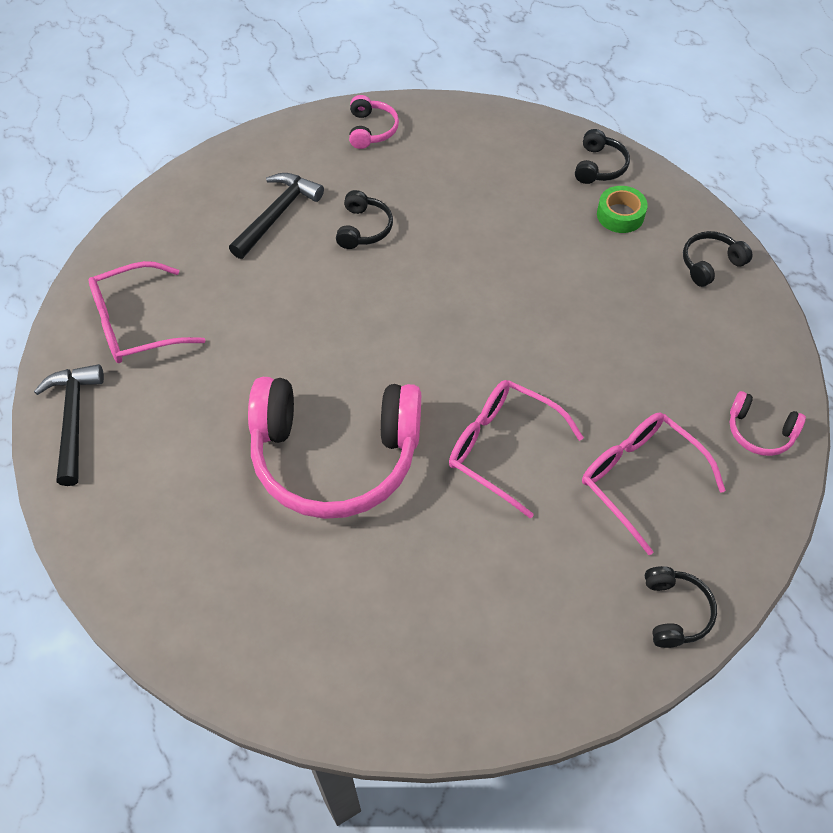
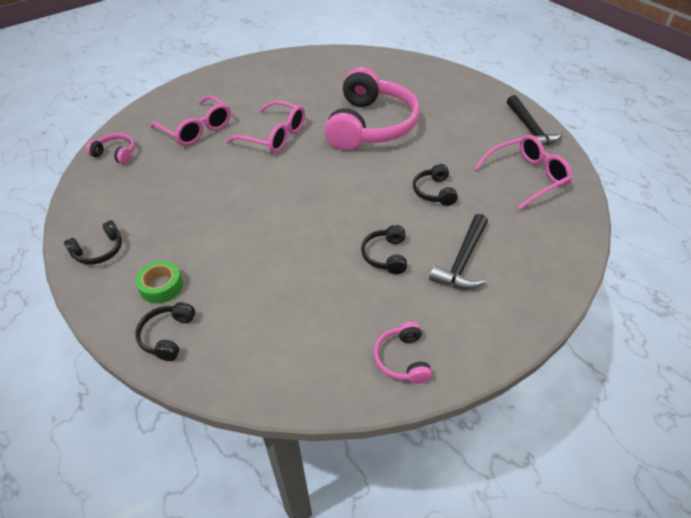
camera: 175 degrees right, 10 degrees down
pink headphones [248,377,421,519] -> pink headphones turned 105 degrees clockwise [324,67,420,151]
black headphones [645,566,717,648] -> black headphones moved to [413,164,458,206]

